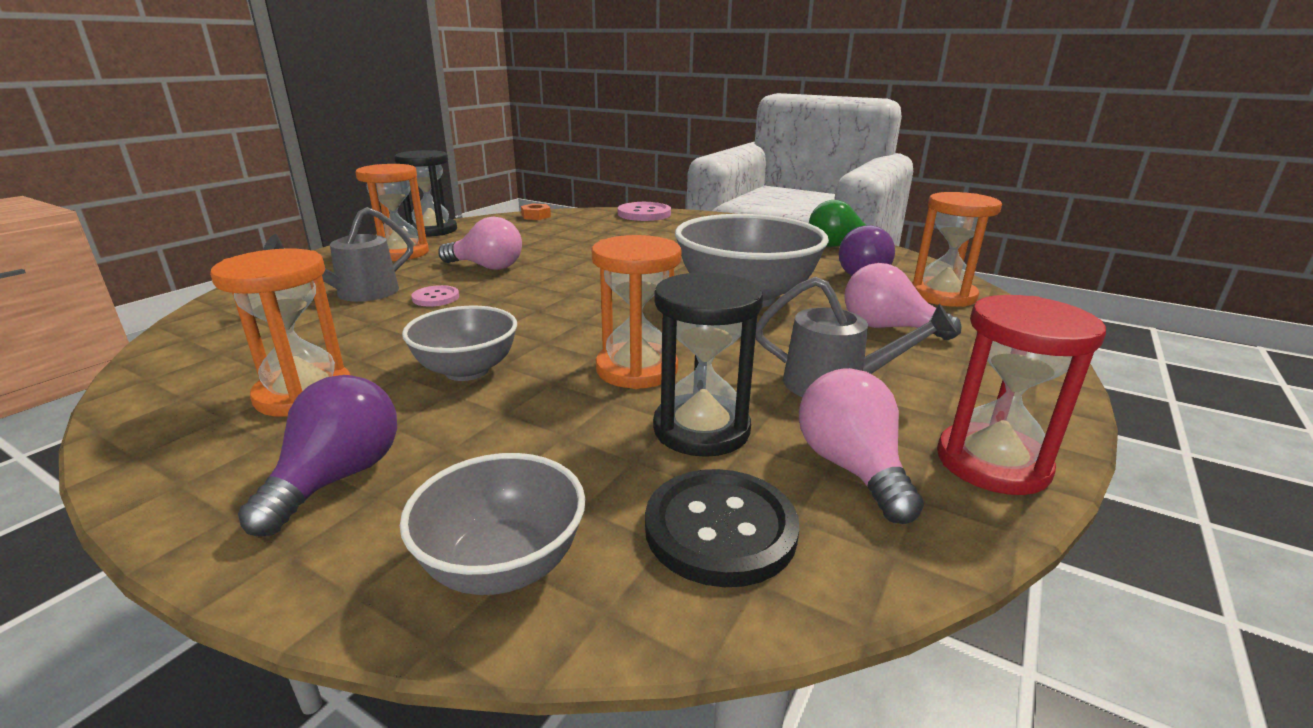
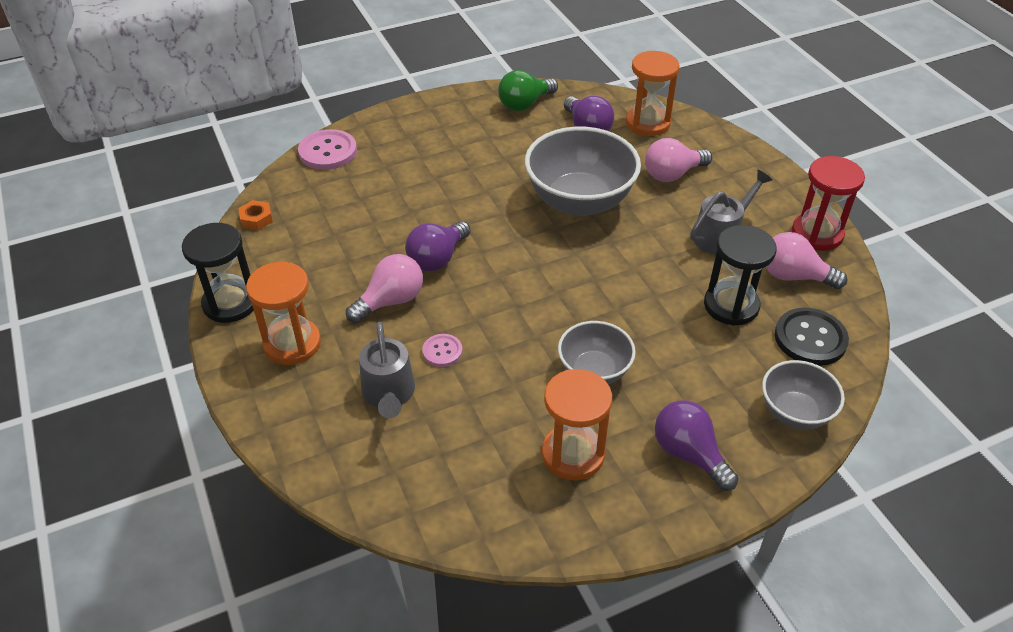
camera: 55 degrees left, 20 degrees up
orange hourglass [592,235,682,389] -> none
none -> purple light bulb [405,221,471,271]

